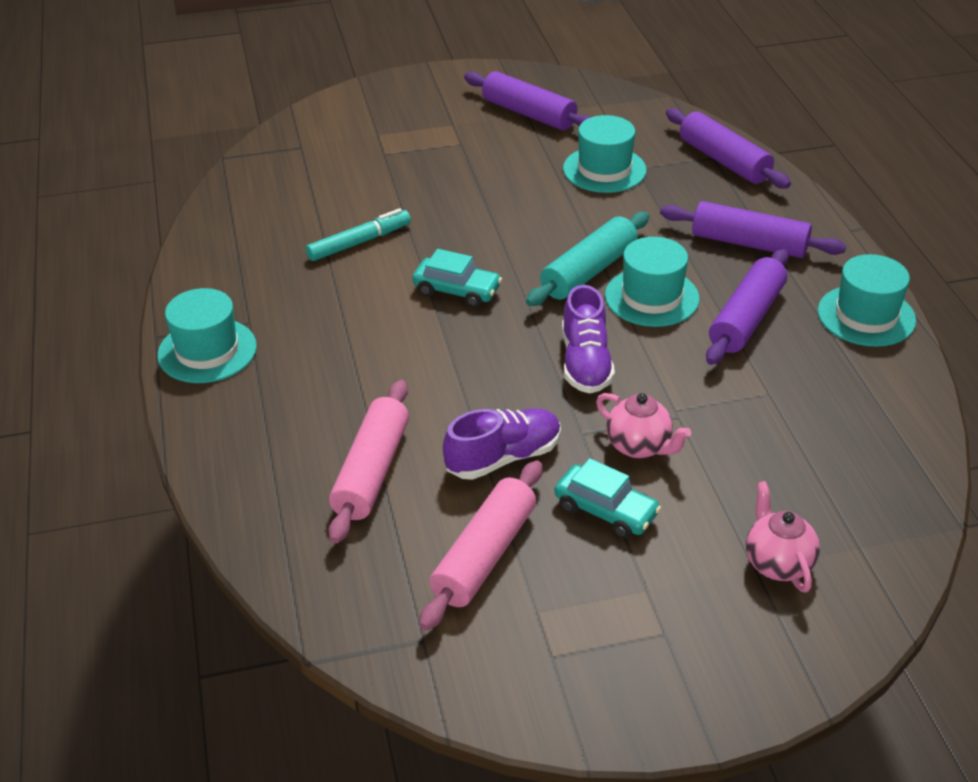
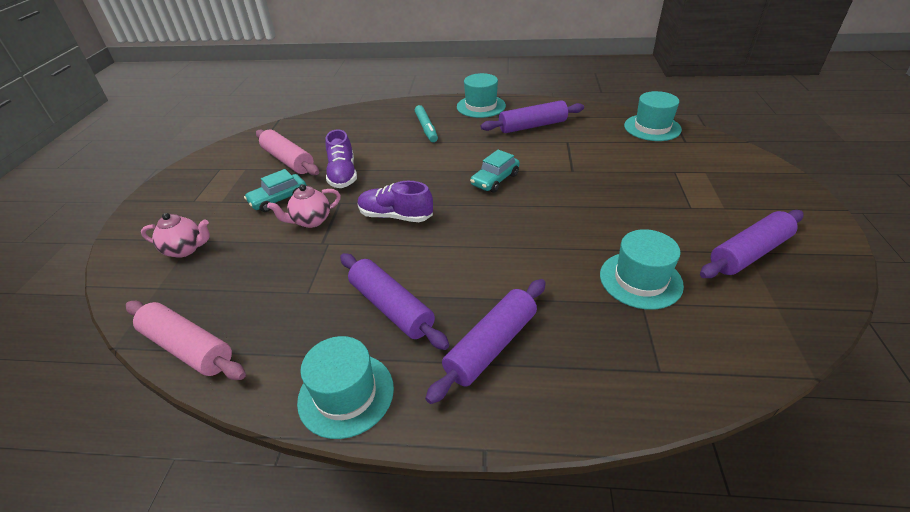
camera: 110 degrees right, 0 degrees up
turquoise marker [306,208,411,261] -> turquoise marker moved to [415,105,438,142]
pink rolling pin [329,380,409,544] -> pink rolling pin moved to [126,301,246,380]
turquoise rolling pin [526,212,649,306] -> none
turquoise hat [605,237,700,327] -> turquoise hat moved to [624,91,682,141]
purple rolling pin [666,108,791,188] -> purple rolling pin moved to [481,100,584,133]

